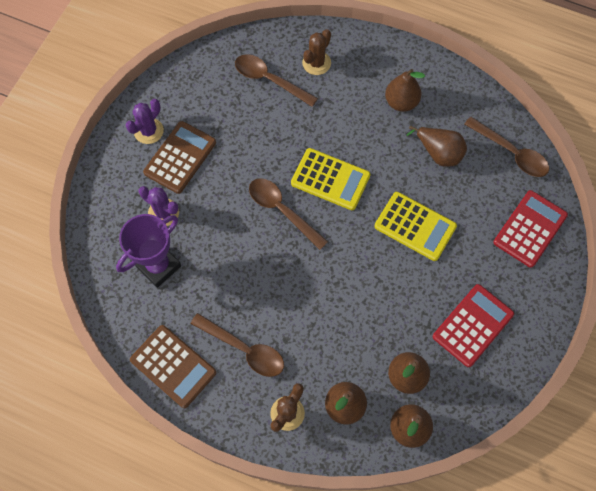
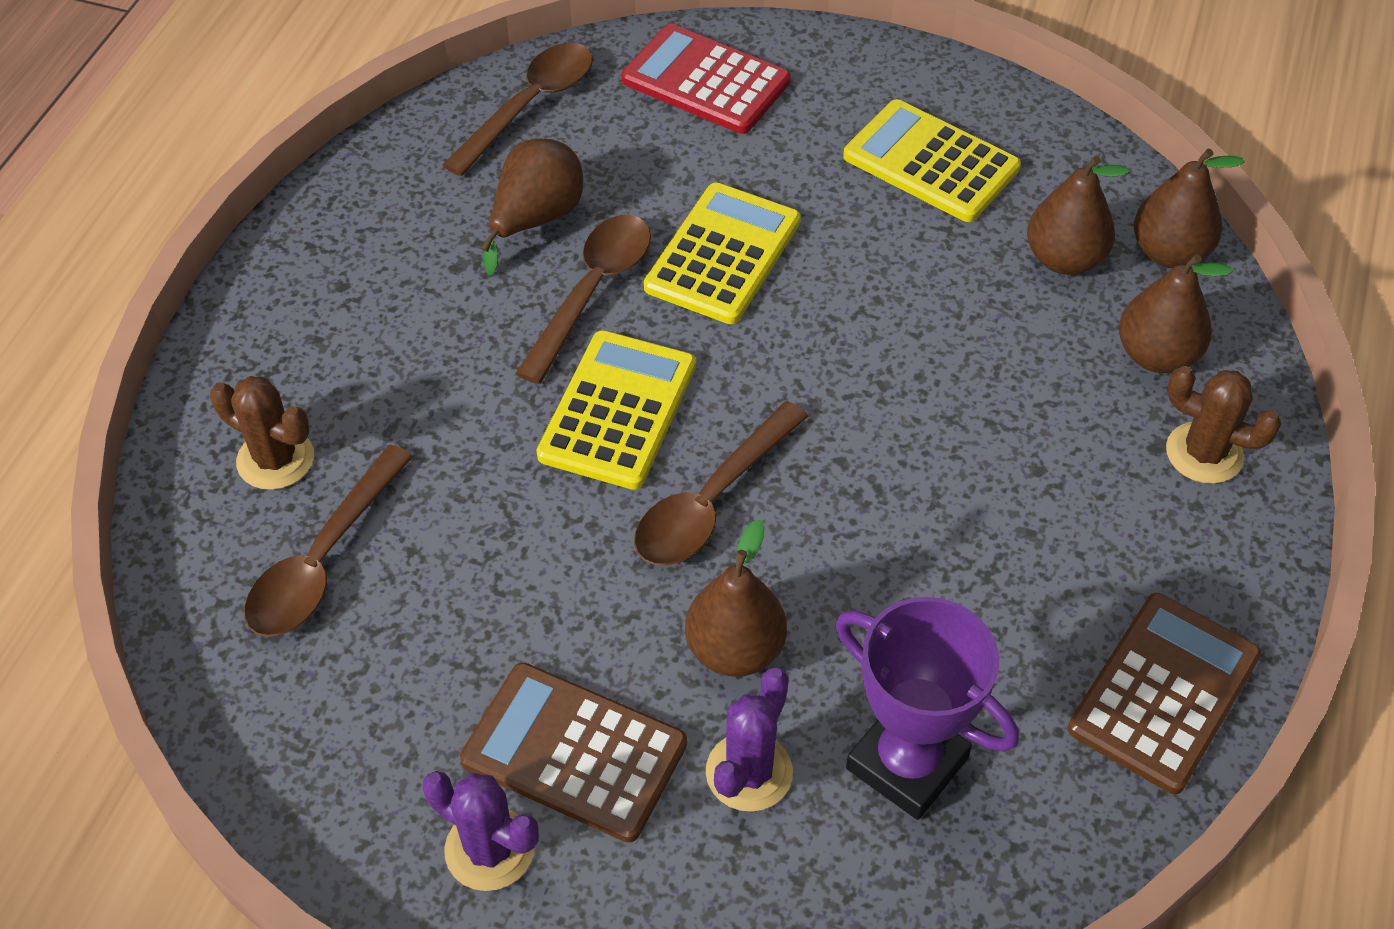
camera: 95 degrees left, 15 degrees down
brown spoon [190,313,284,377] -> brown spoon moved to [515,215,651,384]
brown pear [385,69,425,112] -> brown pear moved to [685,520,787,677]
red calculator [433,284,514,367] -> yellow calculator [843,99,1021,222]

